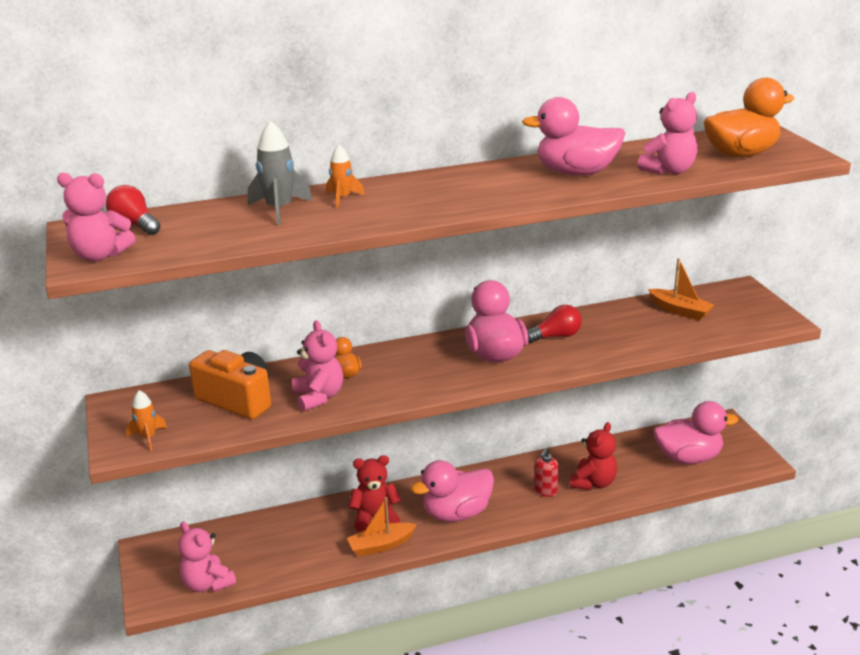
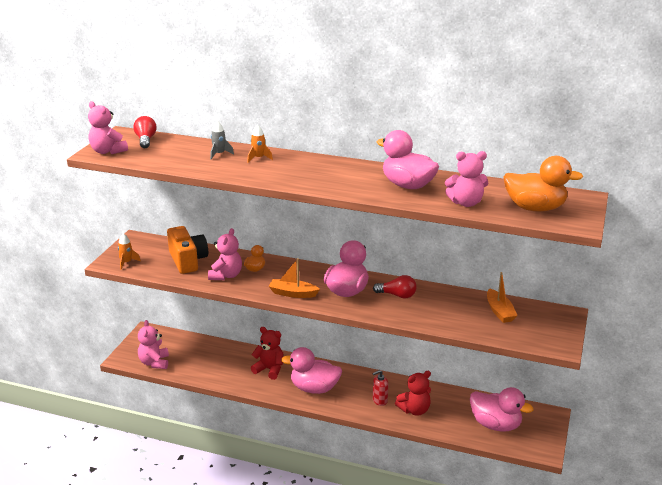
camera: 35 degrees right, 0 degrees up
grey rocket [248,120,312,225] -> grey rocket [210,121,234,159], size x0.63
orange boat [347,497,417,557] -> orange boat moved to [269,258,320,298]

